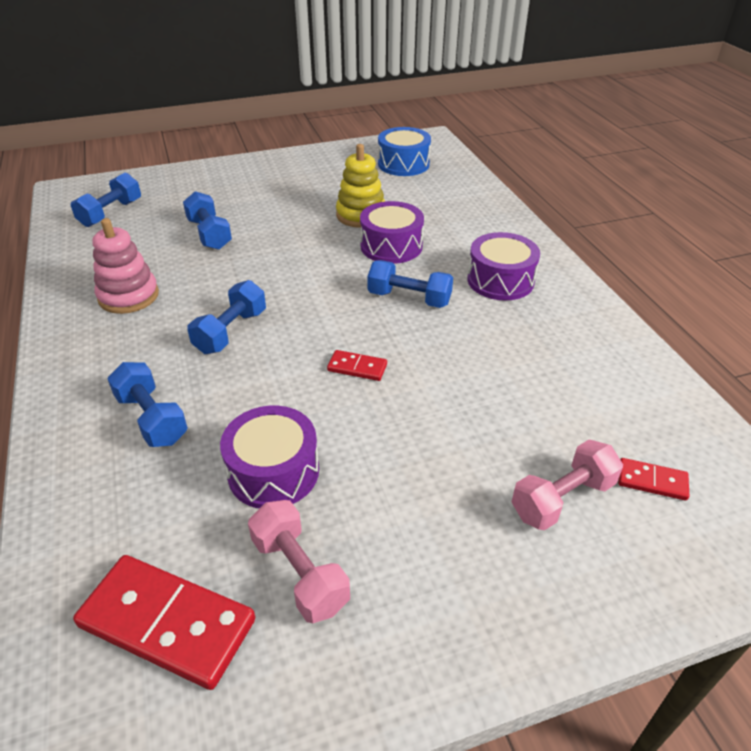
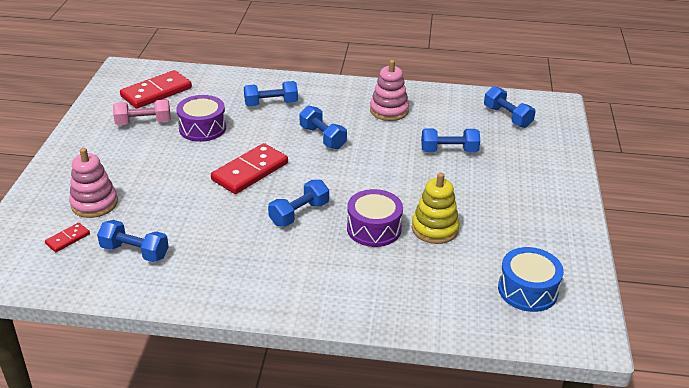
camera: 115 degrees right, 5 degrees down
red domino [327,350,387,381] -> red domino [211,143,288,194], size x2.06
purple drum [467,232,540,300] -> none
pink dumbbell [512,440,623,530] -> pink stacking toy [69,148,118,218]
none -> blue dumbbell [97,220,169,262]

